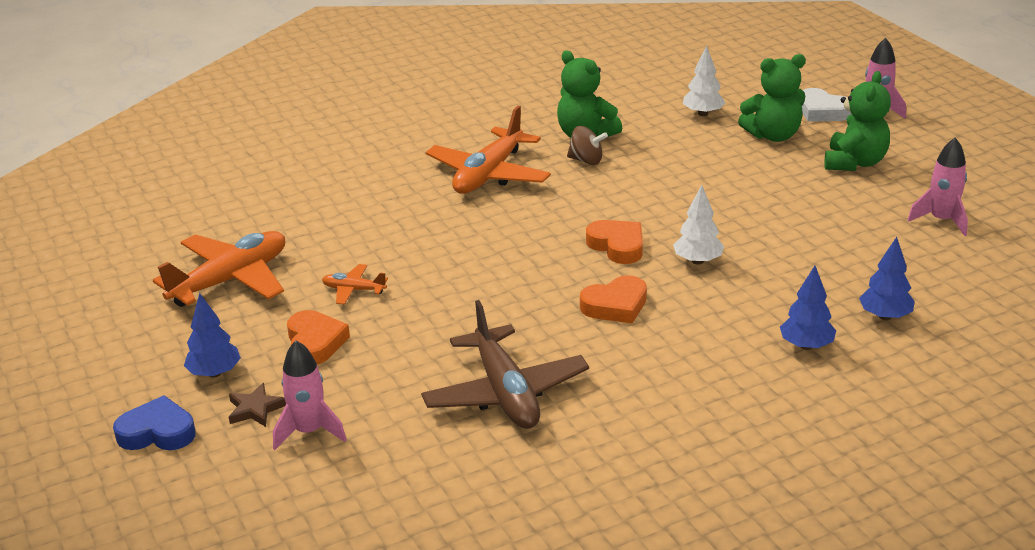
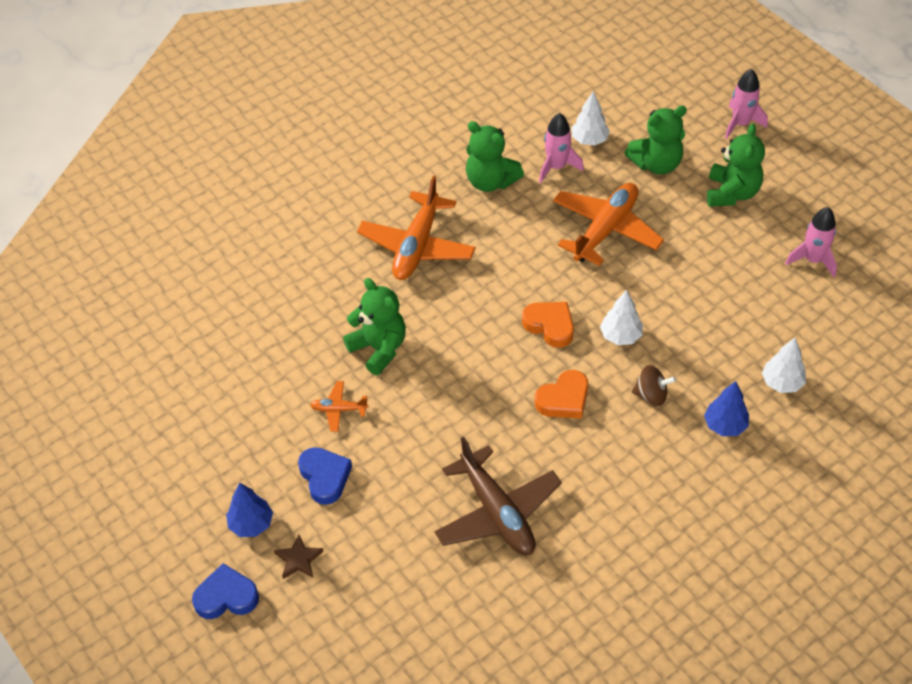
camera: 10 degrees left, 20 degrees up
orange plane [153,231,285,307] -> orange plane moved to [553,183,664,266]
pink rocket [273,340,346,450] -> pink rocket moved to [539,113,584,183]
orange heart [287,310,350,365] -> blue heart [298,447,352,505]
brown spinning top [567,126,608,165] -> brown spinning top moved to [632,365,676,406]
white heart [802,88,852,122] -> none
blue tree [859,237,915,320] -> white tree [762,338,806,393]
none -> green teddy bear [343,278,406,375]

